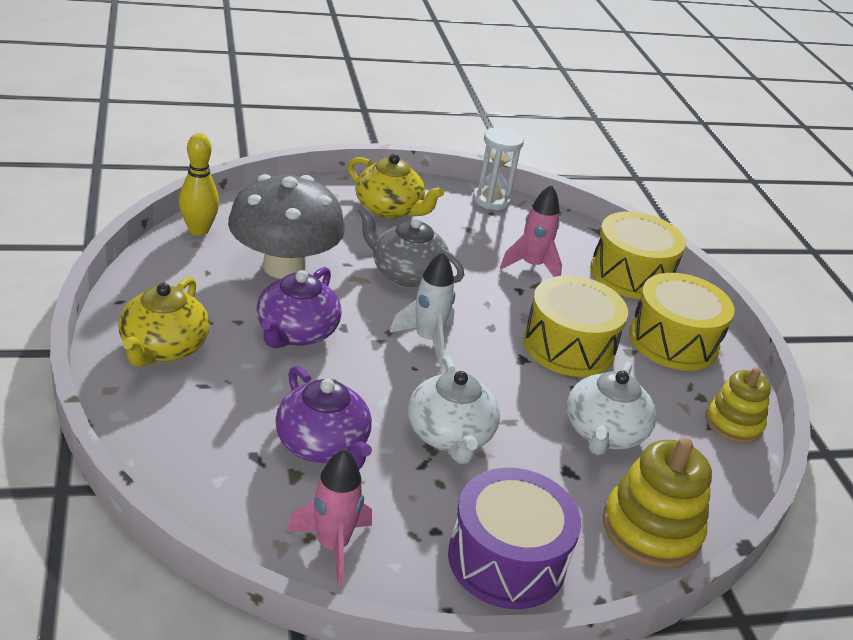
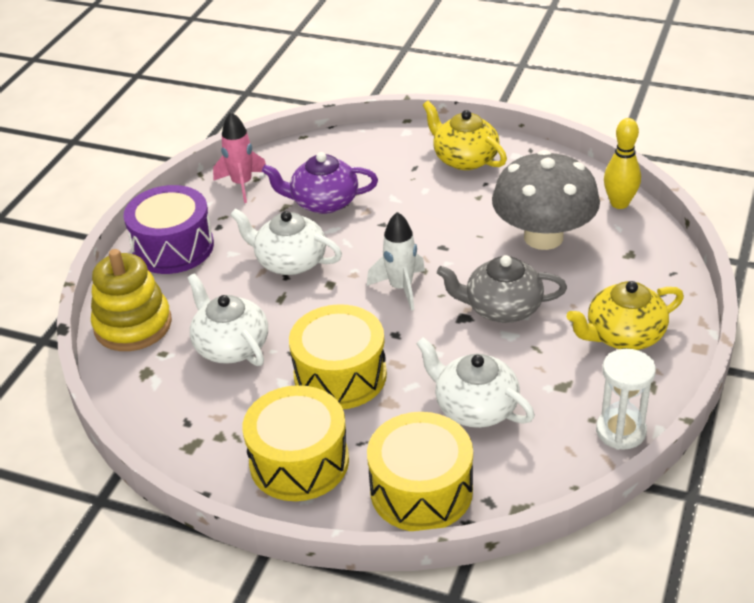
camera: 130 degrees right, 5 degrees up
purple teapot [257,267,342,349] -> none
grey teapot [357,205,464,287] -> grey teapot turned 150 degrees counterclockwise [437,255,567,323]
pink rocket [500,185,562,277] -> white teapot [416,337,535,428]
yellow stacking toy [705,367,771,444] -> none

